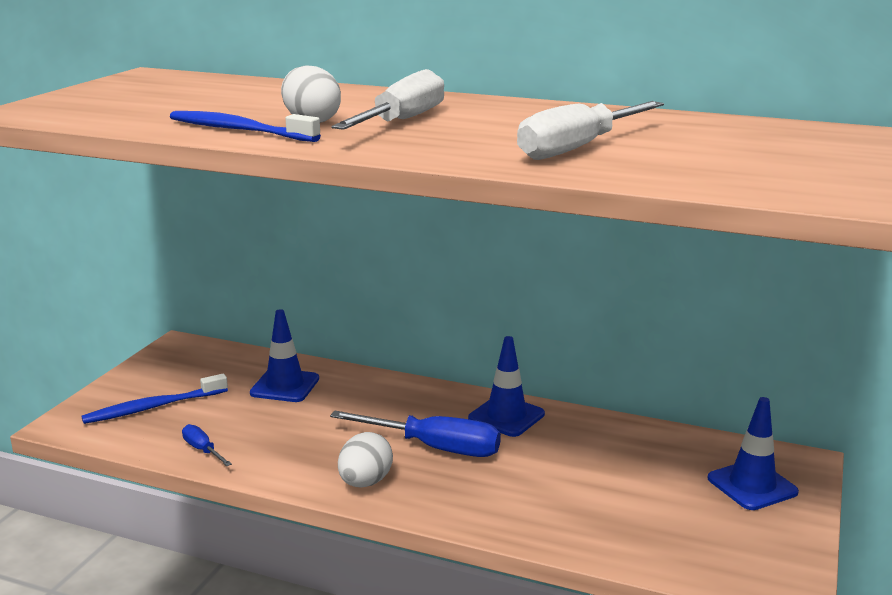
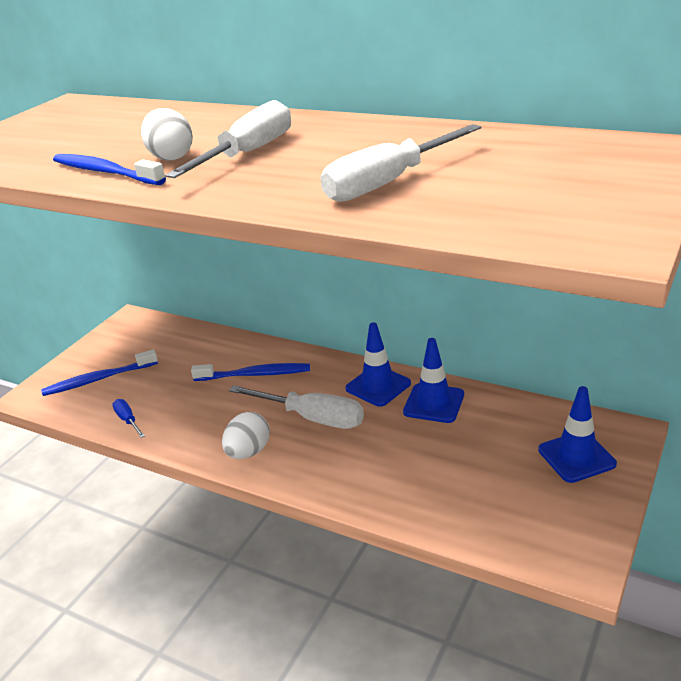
camera: 10 degrees right, 10 degrees up
blue traffic cone [250,309,319,402] -> blue traffic cone moved to [403,338,464,423]
blue screwdriver [330,411,501,457] -> white screwdriver [229,385,364,429]
none -> blue toothbrush [191,363,310,381]

